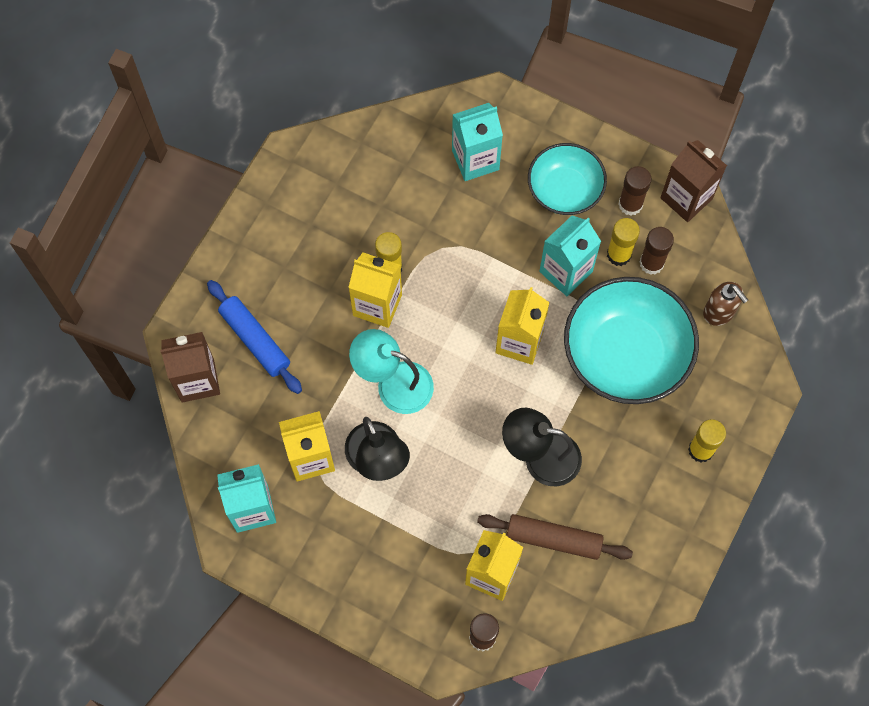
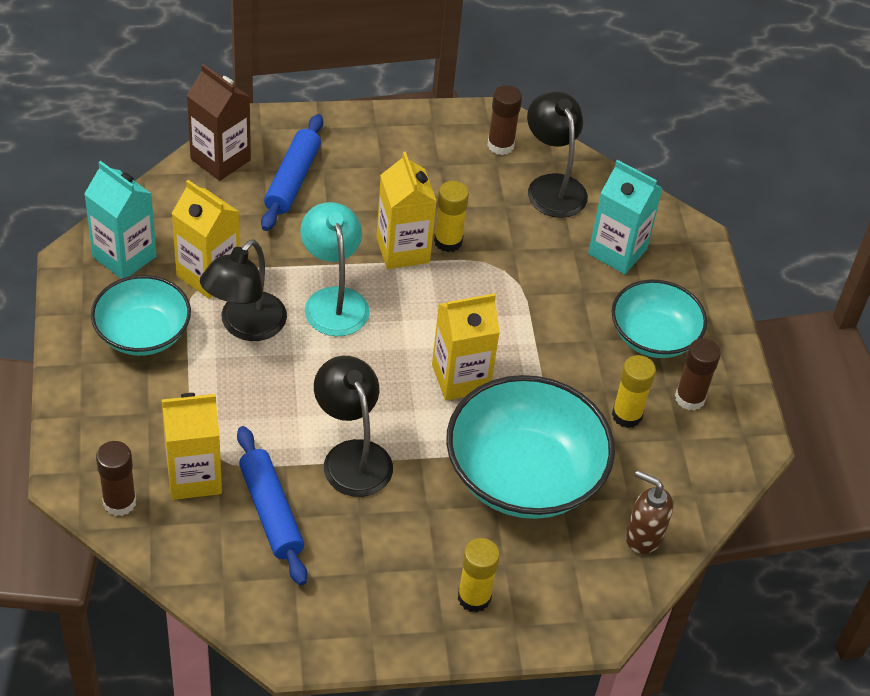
camera: 50 degrees right, 20 degrees down
brown rolling pin [477,514,633,560] -> blue rolling pin [237,426,307,586]
turquoise carton [539,215,601,296] -> none
brown glue stick [640,227,674,275] -> brown glue stick moved to [487,85,522,155]
brown carton [660,140,727,222] -> none
brown soap dispenser [703,282,748,326] -> brown soap dispenser turned 105 degrees clockwise [626,470,673,554]
none -> turquoise bowl [91,275,191,356]
none -> black lamp [527,92,588,218]

